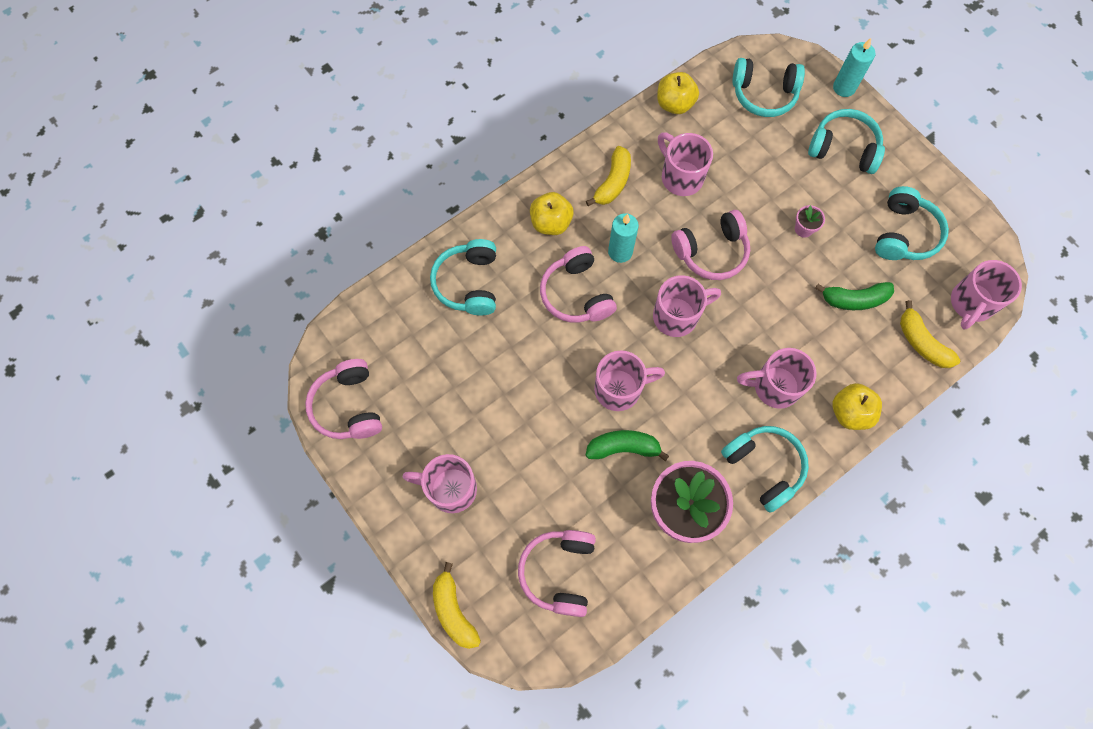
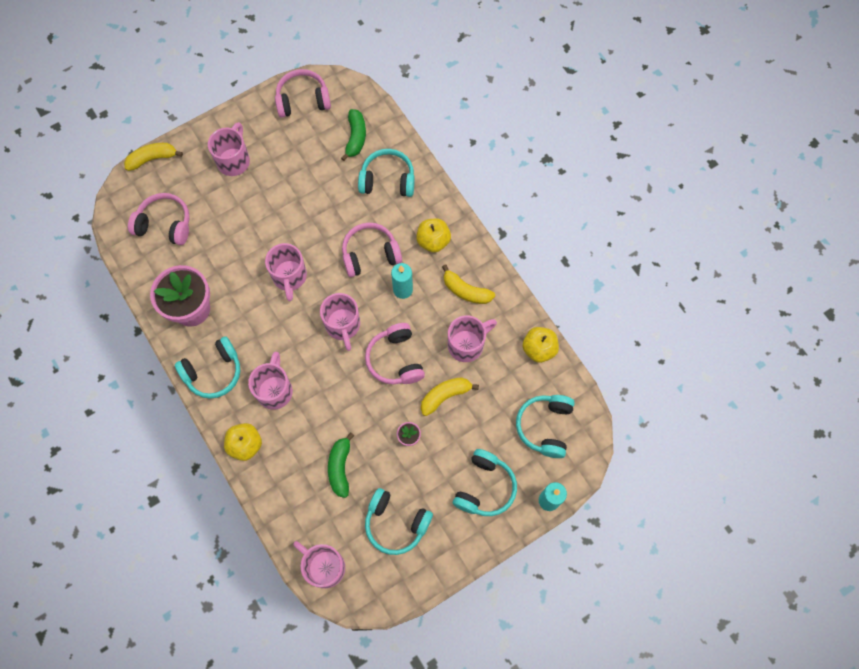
camera: 95 degrees right, 0 degrees up
green banana [585,430,669,462] -> green banana moved to [341,109,366,161]
yellow banana [900,300,960,368] -> yellow banana moved to [421,377,479,416]

